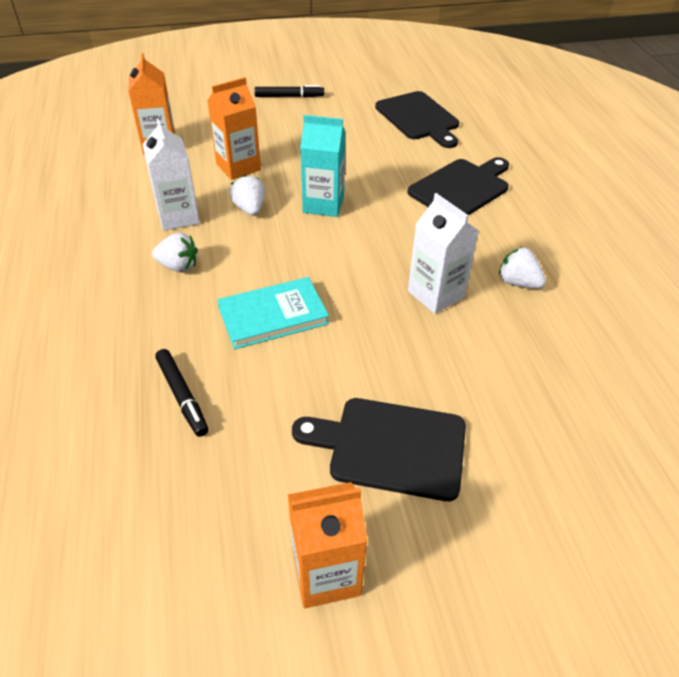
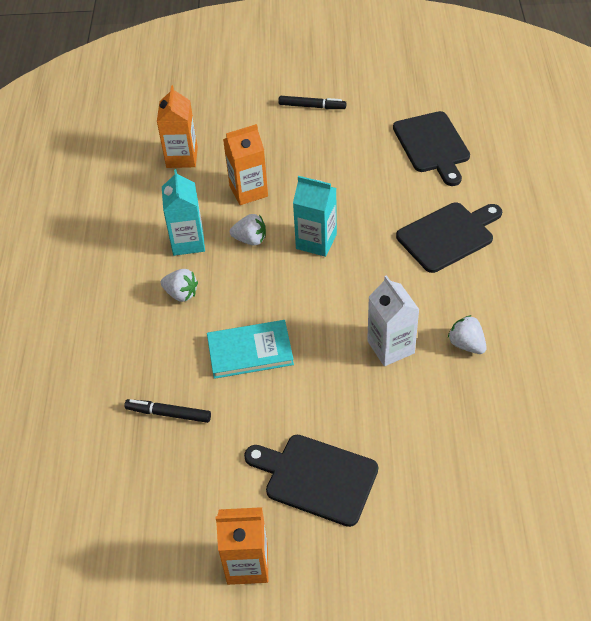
camera: 15 degrees right, 5 degrees up
white carton [142,119,200,231] -> turquoise carton [162,169,205,256]
black marker [155,349,208,437] -> black marker turned 120 degrees clockwise [124,399,211,423]
white strawberry [229,175,265,216] -> white strawberry turned 105 degrees clockwise [230,214,266,246]

